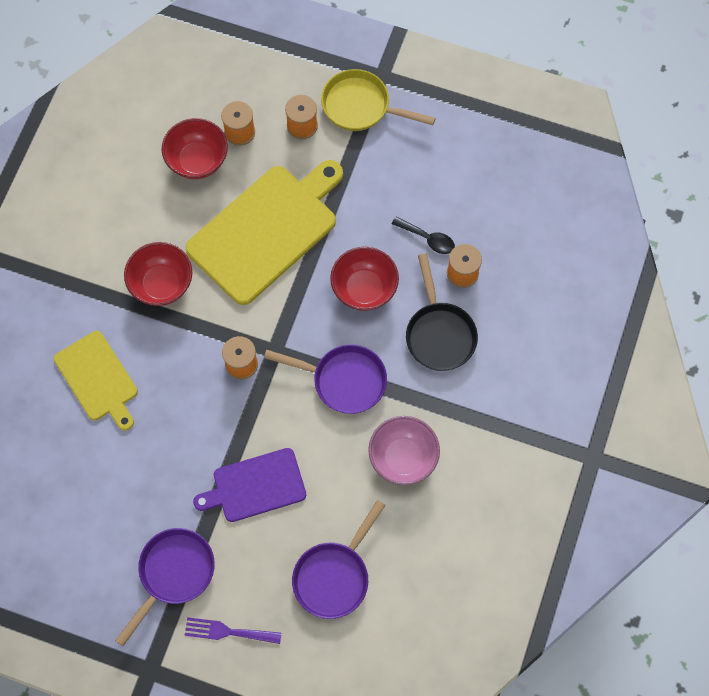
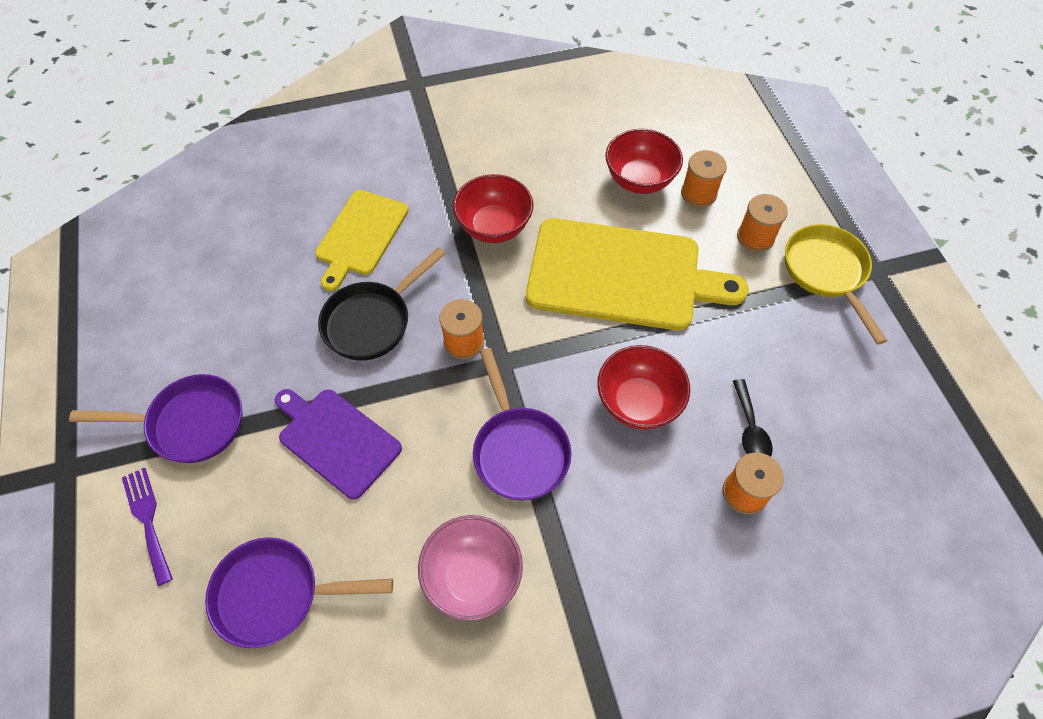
camera: 55 degrees right, 10 degrees down
black pan [406,254,478,371] -> black pan moved to [318,247,446,361]

